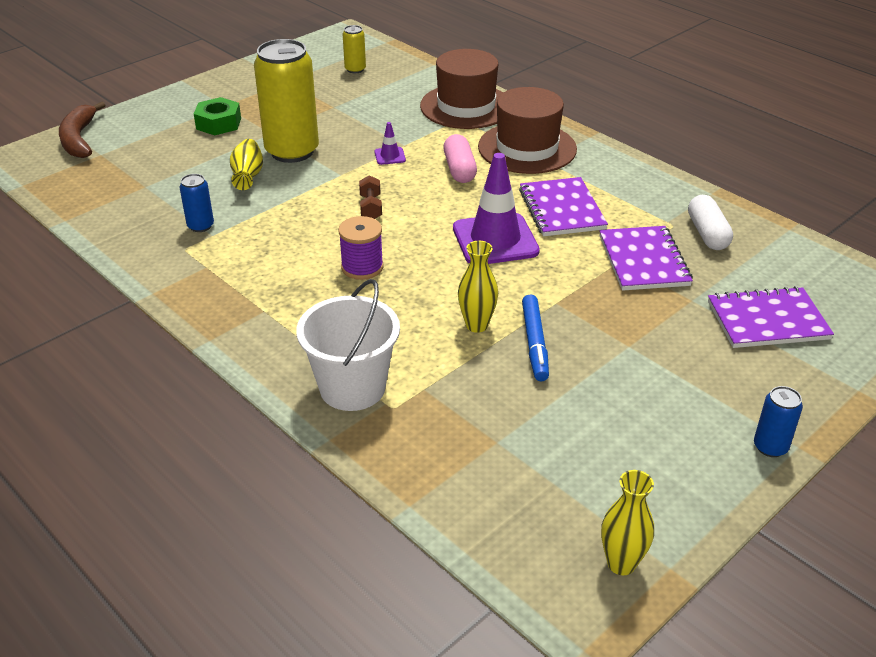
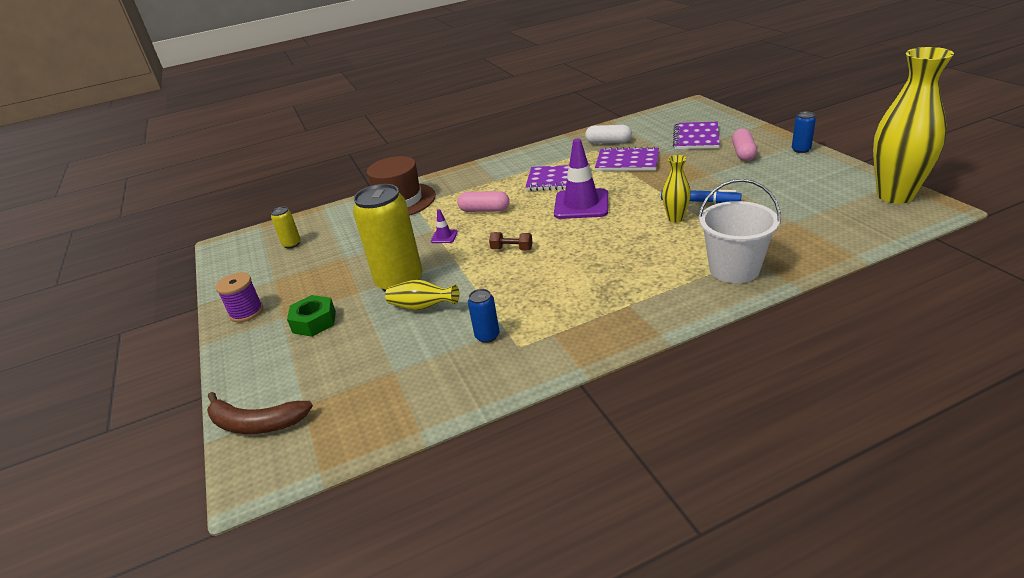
camera: 65 degrees left, 5 degrees down
purple spool [338,216,384,280] -> purple spool moved to [216,273,263,322]
brown hat [478,87,577,174] -> none
yellow vase [601,470,654,575] -> yellow vase [873,47,954,204], size x2.10
none -> pink capsule [732,128,757,161]

